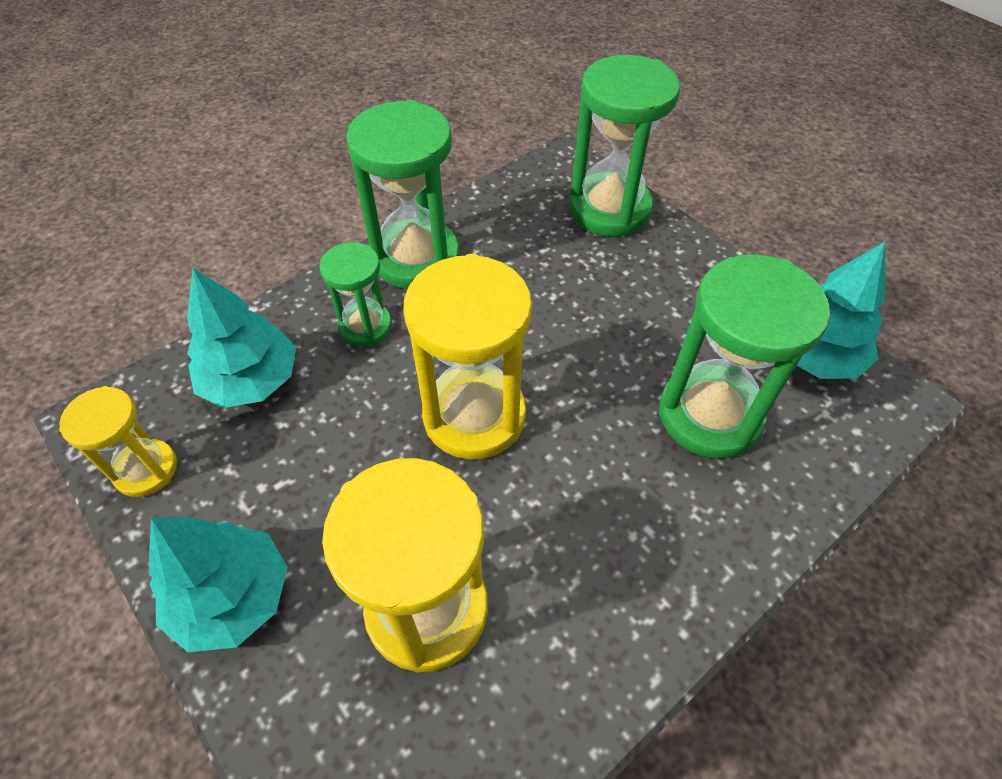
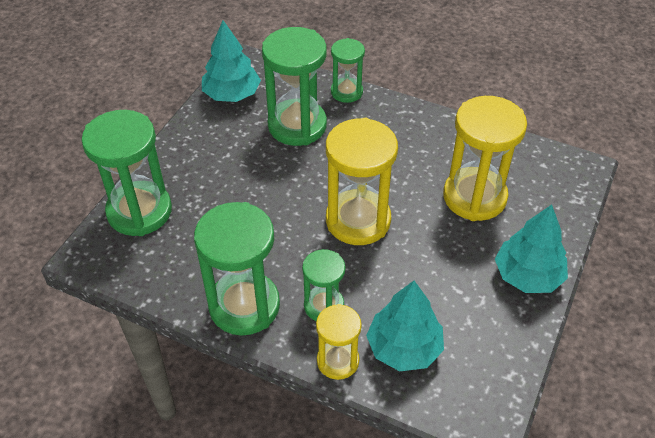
camera: 115 degrees left, 5 degrees down
yellow hourglass [59,386,177,497] -> yellow hourglass moved to [316,304,362,380]
none -> green hourglass [331,38,365,103]

